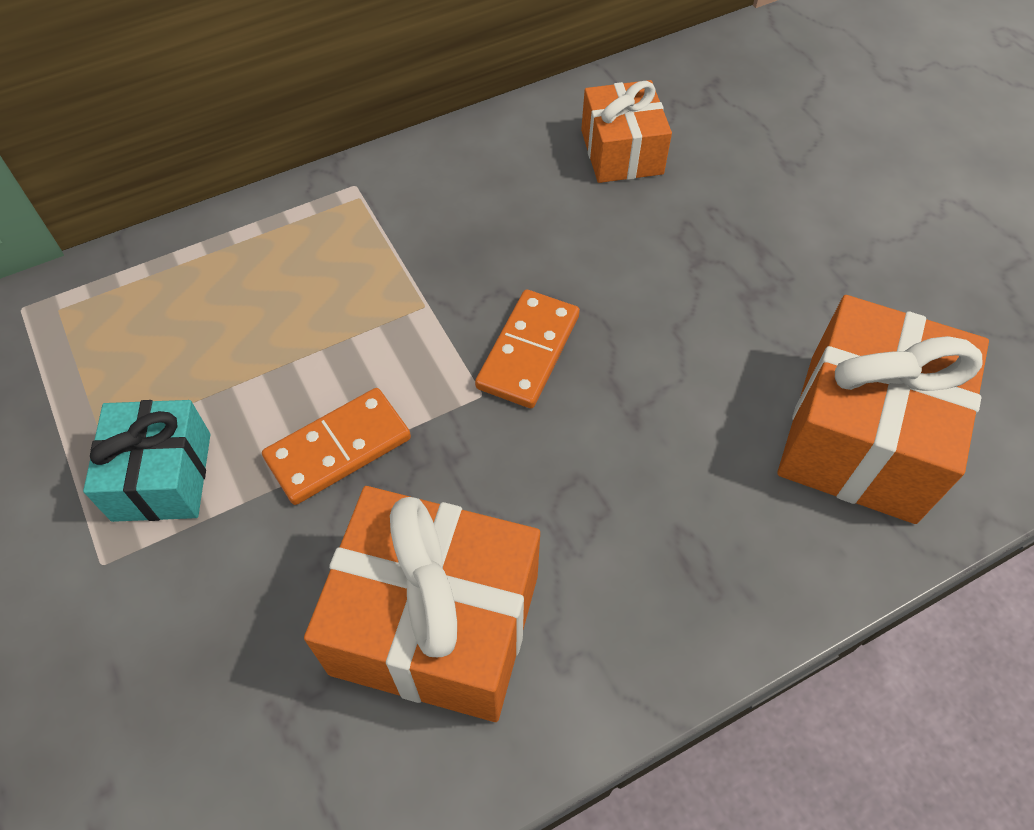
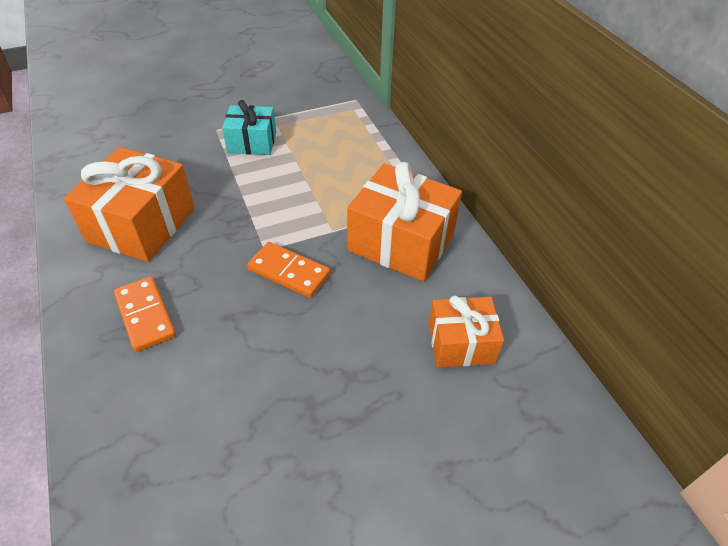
camera: 95 degrees right, 10 degrees down
orange domino [262,388,411,505] -> orange domino moved to [114,276,176,352]
orange gift [777,295,989,524] -> orange gift moved to [347,162,462,282]

